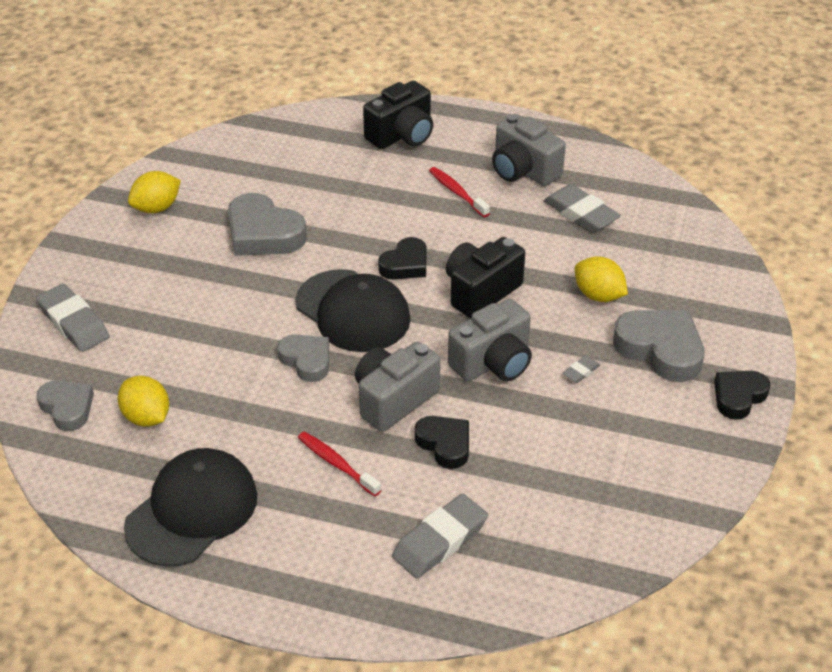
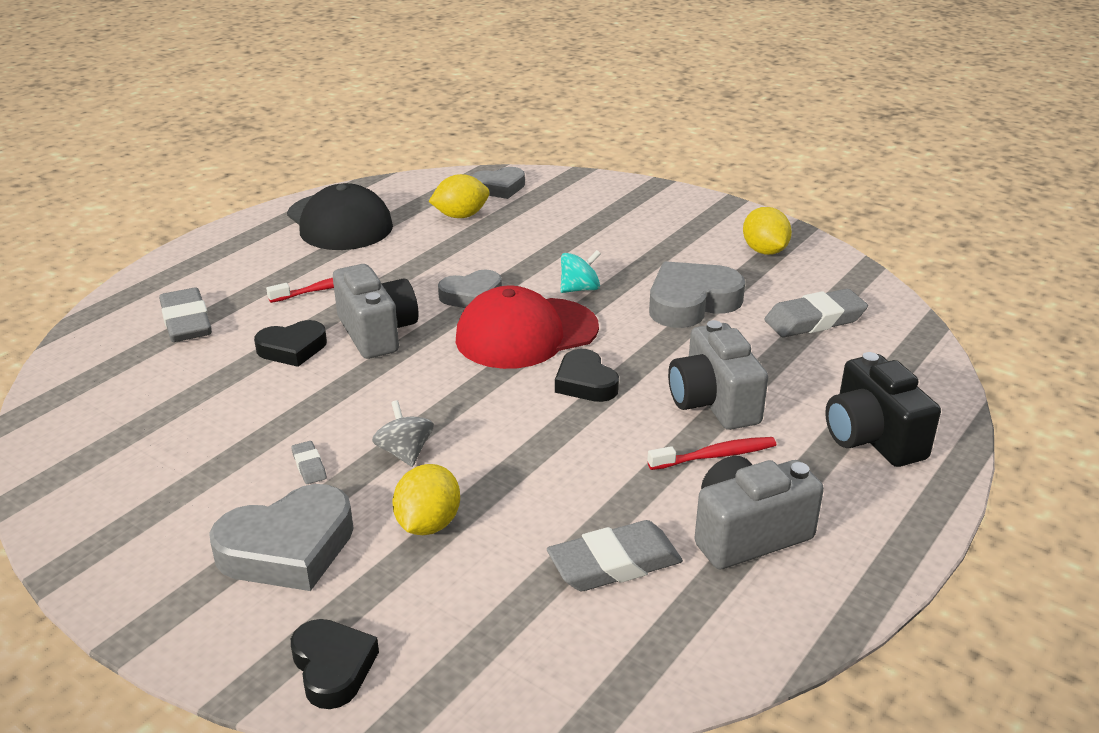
camera: 110 degrees right, 10 degrees down
grey eraser [36,284,110,352] -> grey eraser moved to [764,289,868,338]
black cap [295,269,411,352] -> red cap [456,286,599,369]
black camera [446,237,525,318] -> none
grey camera [448,299,532,381] -> grey camera moved to [668,320,768,430]
yellow lemon [575,256,628,302] -> yellow lemon turned 45 degrees counterclockwise [392,464,460,535]
black heart [714,371,770,420] -> black heart moved to [291,619,379,709]
none -> grey spinning top [372,400,434,467]
none -> turquoise spinning top [560,250,601,293]

